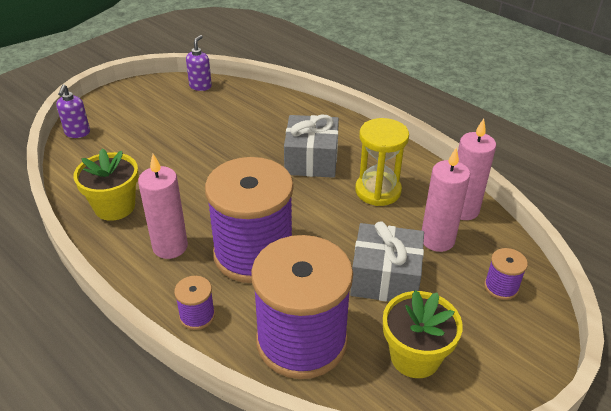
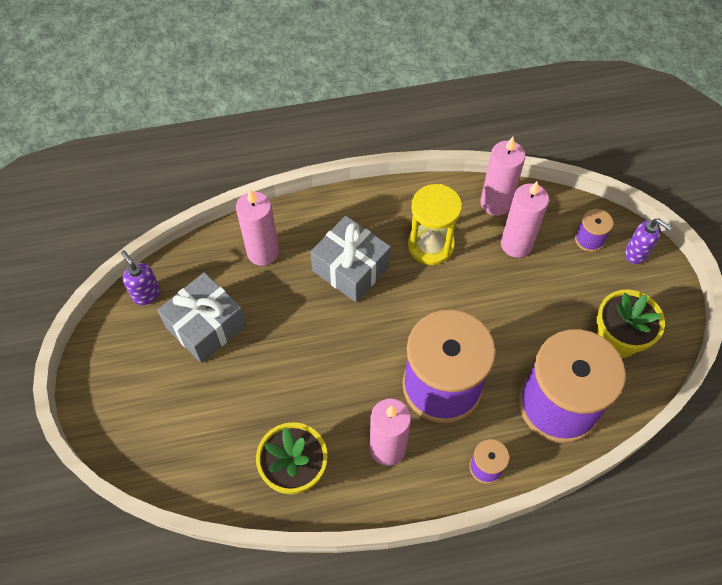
camera: 55 degrees left, 20 degrees up
purple soap dispenser [56,84,90,138] -> purple soap dispenser moved to [625,219,672,264]
grey gift [350,221,424,301] -> grey gift moved to [157,272,246,363]
none -> pink candle [236,190,279,266]

